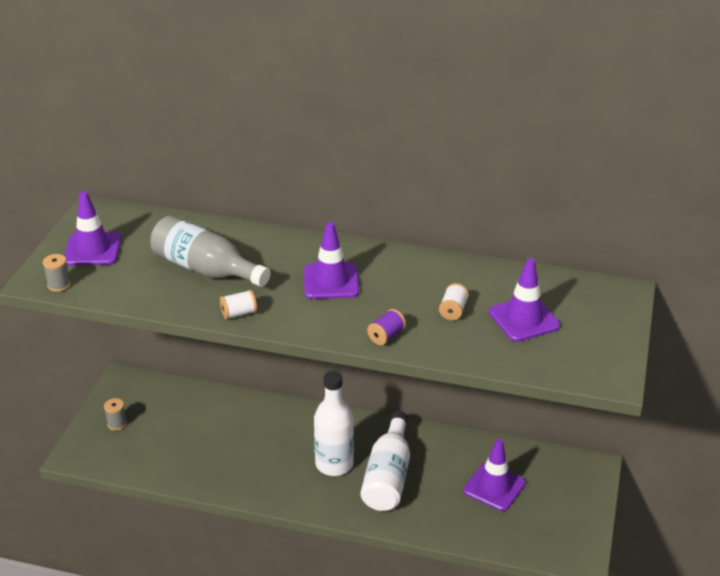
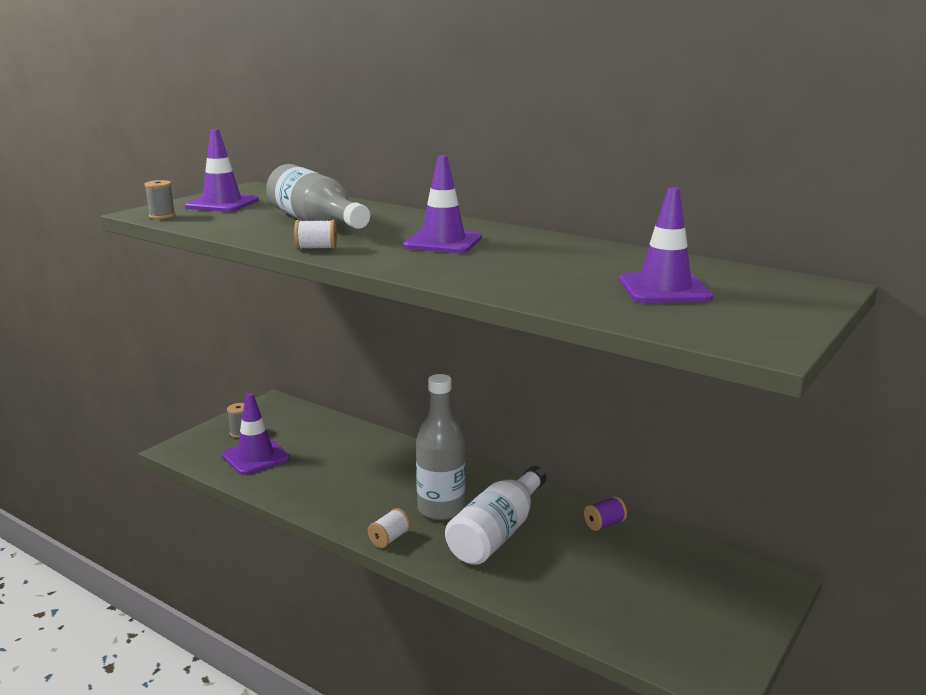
camera: 20 degrees right, 15 degrees down
white bottle [314,371,354,476] -> grey bottle [416,374,465,520]
purple spool [367,309,406,345] -> purple spool moved to [584,496,627,531]
white spool [439,283,469,320] -> white spool moved to [368,508,411,548]
purple traffic cone [464,439,526,511] -> purple traffic cone moved to [222,393,290,475]

